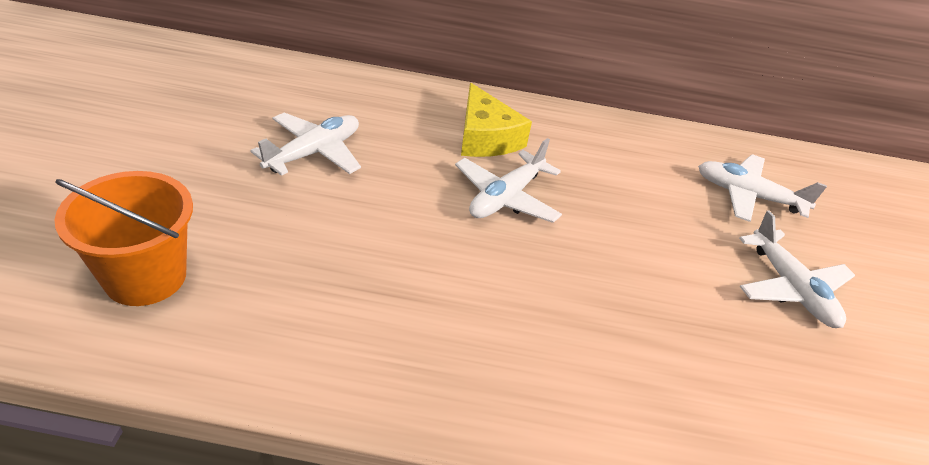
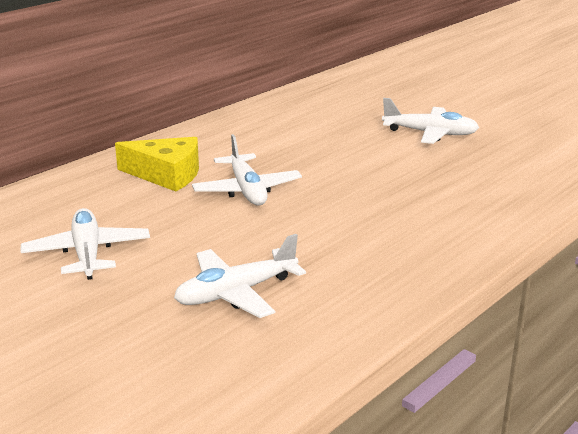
camera: 50 degrees left, 15 degrees down
orange bucket [55,171,193,306] -> none
white plane [698,154,827,222] -> white plane moved to [174,234,306,318]

